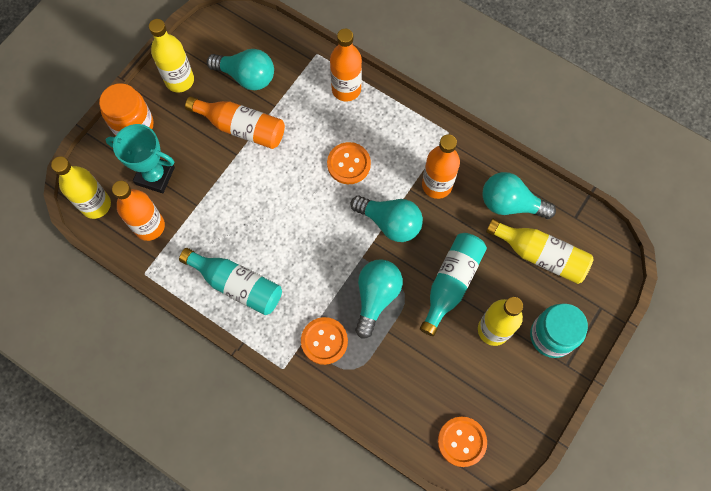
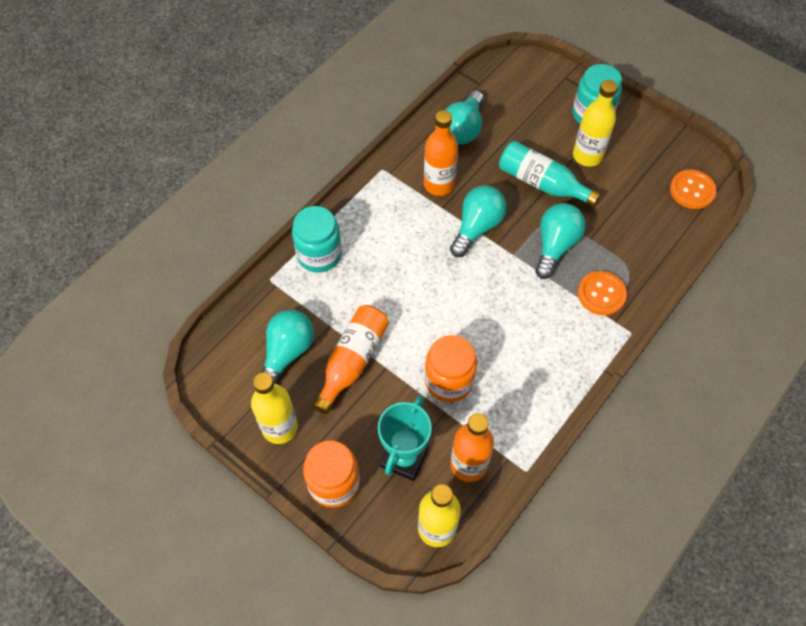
camera: 85 degrees left, 10 degrees down
turquoise bottle [179,248,282,315] -> none
orange button [327,142,371,184] -> none
orange bottle [330,29,362,102] -> turquoise jar [292,206,342,272]
turquoise light bulb [355,259,403,339] -> turquoise light bulb turned 90 degrees clockwise [535,203,585,279]
yellow bottle [486,219,594,284] -> none
none -> orange jar [425,335,477,402]

